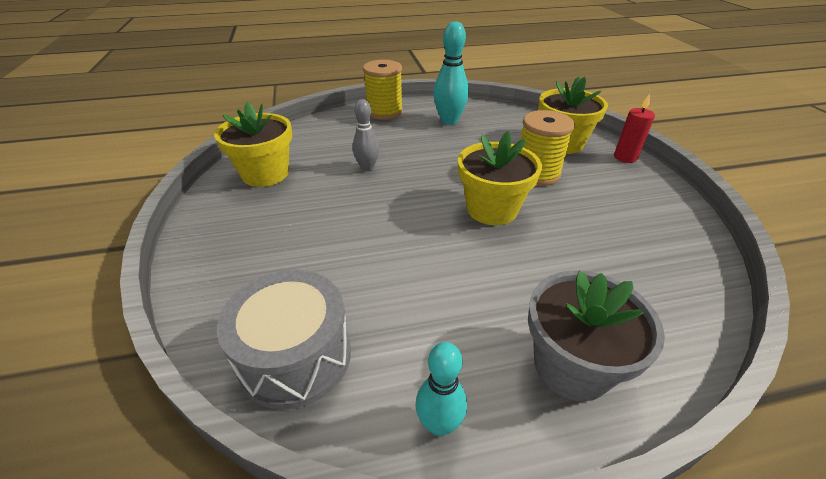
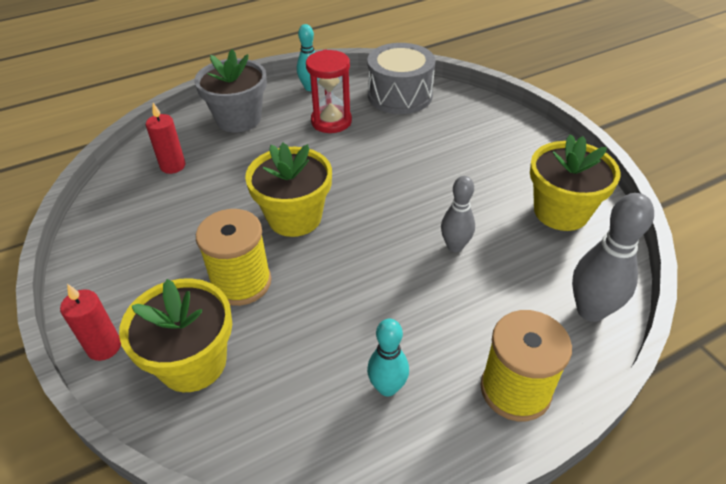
camera: 165 degrees right, 5 degrees up
turquoise bowling pin [433,21,469,125] -> turquoise bowling pin [367,318,409,397], size x0.65
none -> red candle [146,103,185,174]
none -> red hourglass [306,50,352,133]
none -> grey bowling pin [572,193,654,322]

